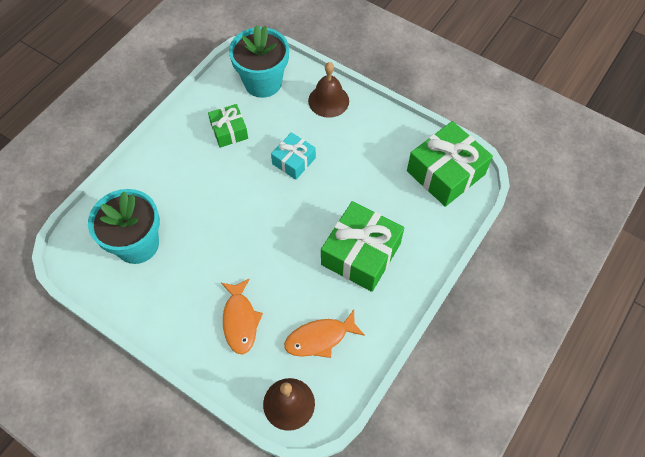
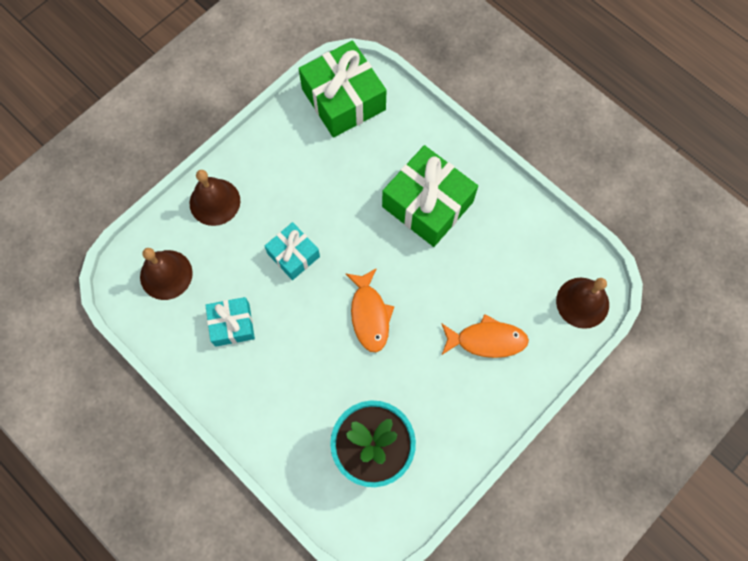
camera: 80 degrees left, 10 degrees up
green gift [208,104,248,147] -> turquoise gift [205,297,255,347]
turquoise flower pot [229,25,289,98] -> brown bell [140,248,193,300]
orange fish [284,310,365,358] -> orange fish moved to [345,268,394,353]

